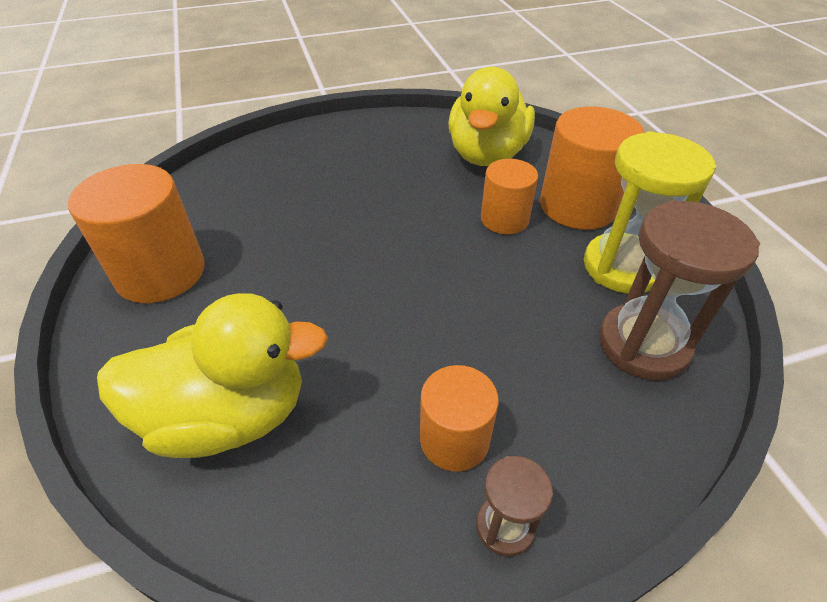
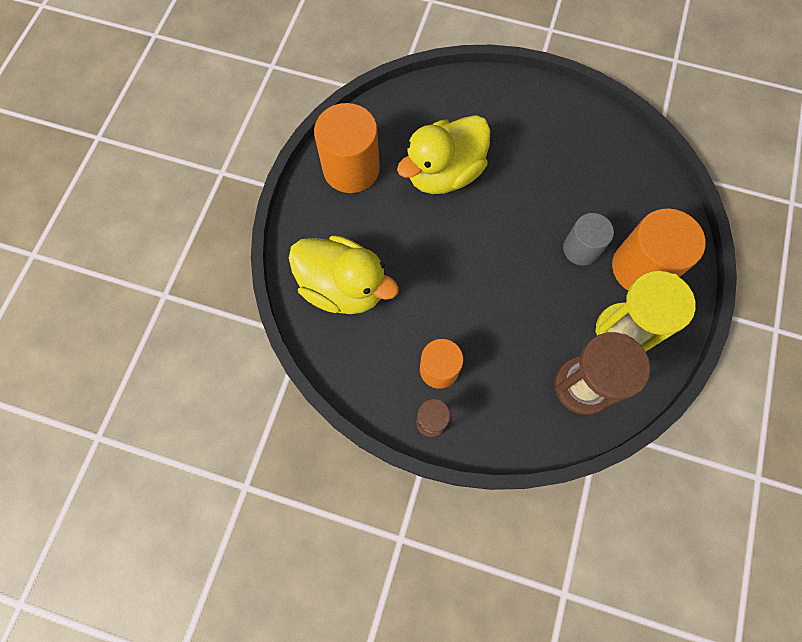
camera: 35 degrees right, 25 degrees up
yellow duck [449,66,535,166] -> yellow duck moved to [397,115,491,194]
orange cylinder [481,159,538,234] -> grey cylinder [563,213,614,265]

